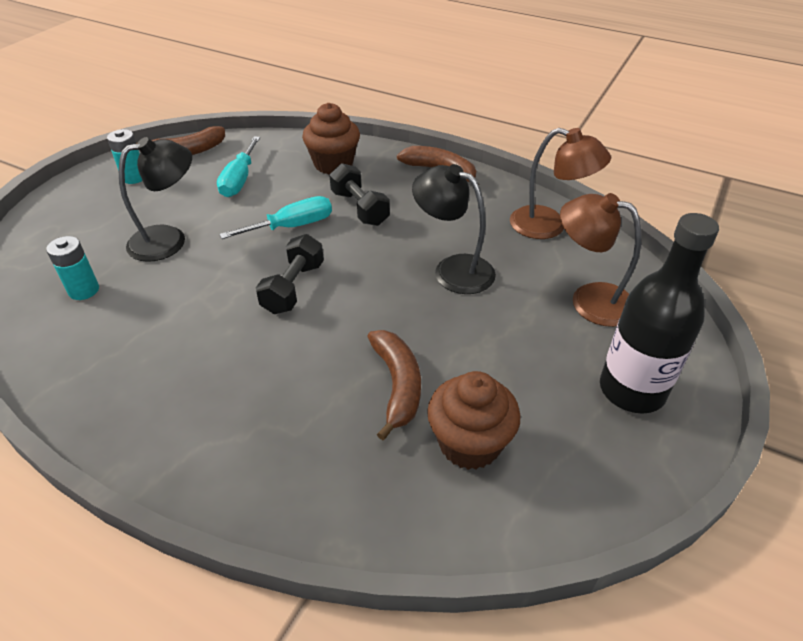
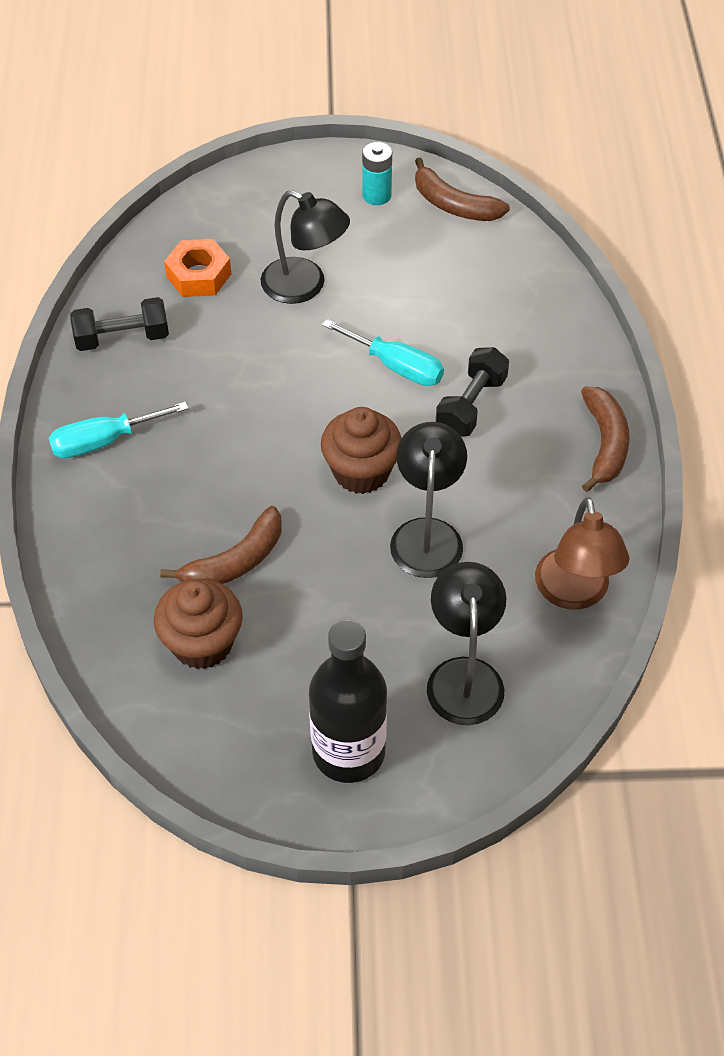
camera: 60 degrees right, 10 degrees up
turquoise battery [46,236,99,300] -> orange nut [164,239,231,297]
turquoise screwdriver [217,136,260,197] -> turquoise screwdriver moved to [49,402,189,458]
black dumbbell [256,234,324,314] -> black dumbbell moved to [70,297,169,351]
brown cupcake [302,103,360,174] -> brown cupcake moved to [321,407,402,494]
brown lamp [560,193,641,327] -> black lamp [427,562,506,725]

